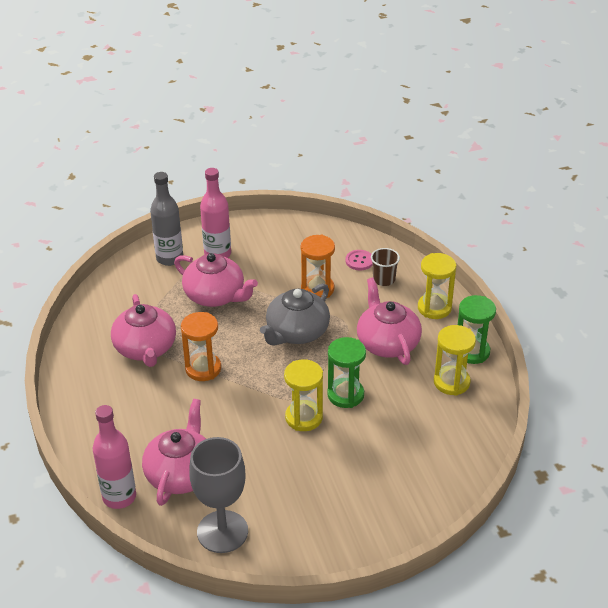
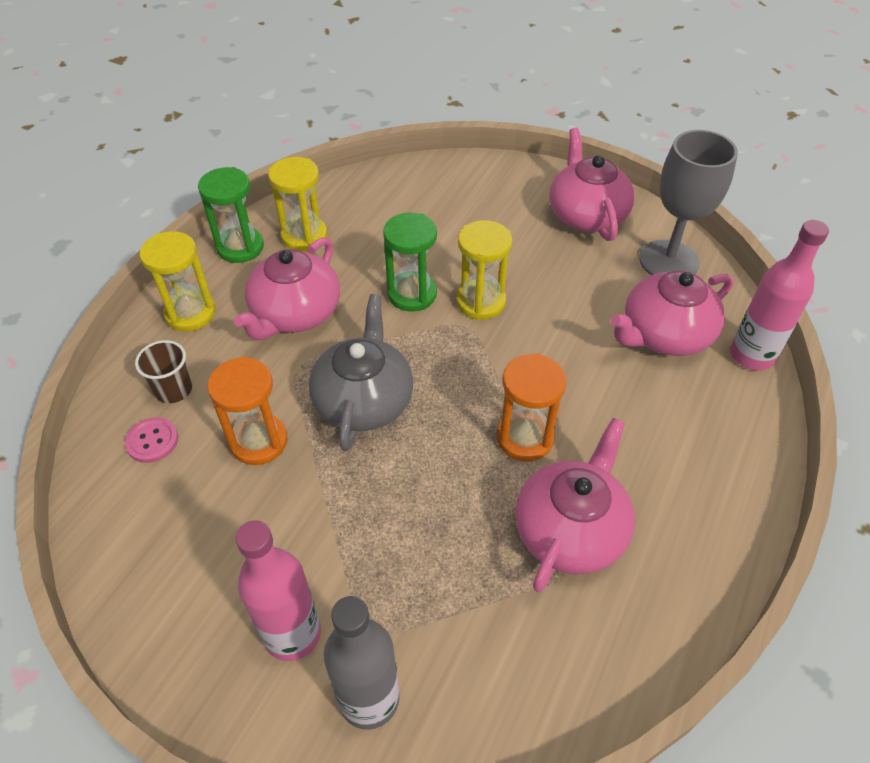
camera: 135 degrees left, 10 degrees up
pink teapot [174,253,258,307] -> pink teapot moved to [549,128,635,241]
grey teapot [260,283,330,346] -> grey teapot turned 75 degrees counterclockwise [309,294,413,451]

